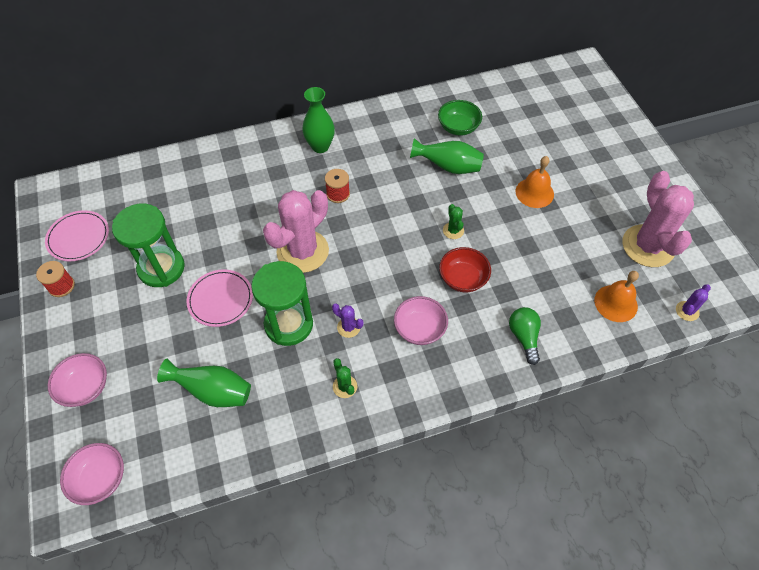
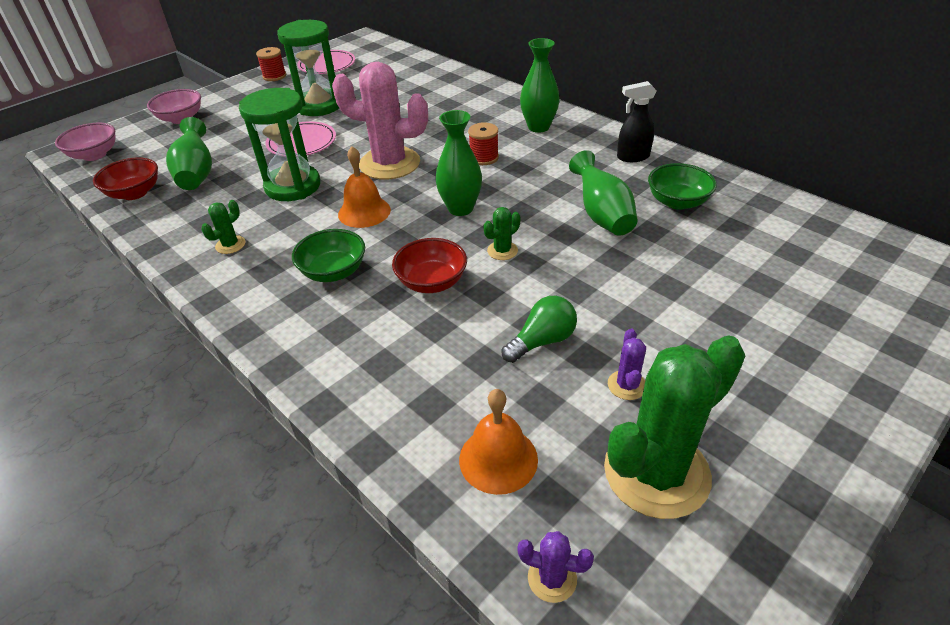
camera: 65 degrees right, 15 degrees down
purple cactus [332,303,363,338] -> purple cactus moved to [608,329,646,400]
pink bowl [394,296,448,345] -> green bowl [292,229,365,282]
green light bulb [509,307,541,365] -> green light bulb moved to [502,296,577,363]
orange bell [516,156,554,208] -> orange bell moved to [338,146,391,228]
pink cactus [622,171,694,267] -> green cactus [604,335,745,519]
none -> red bowl [93,157,158,200]
none -> green vase [435,110,482,216]
none -> black spray bottle [617,81,657,162]

